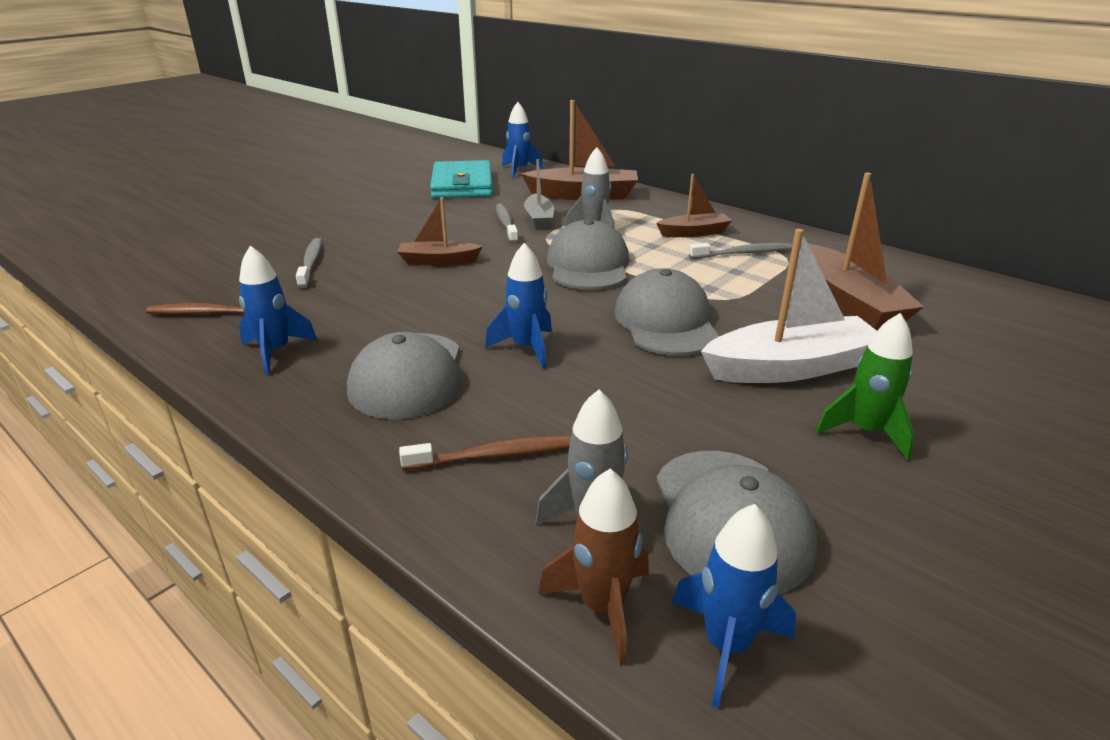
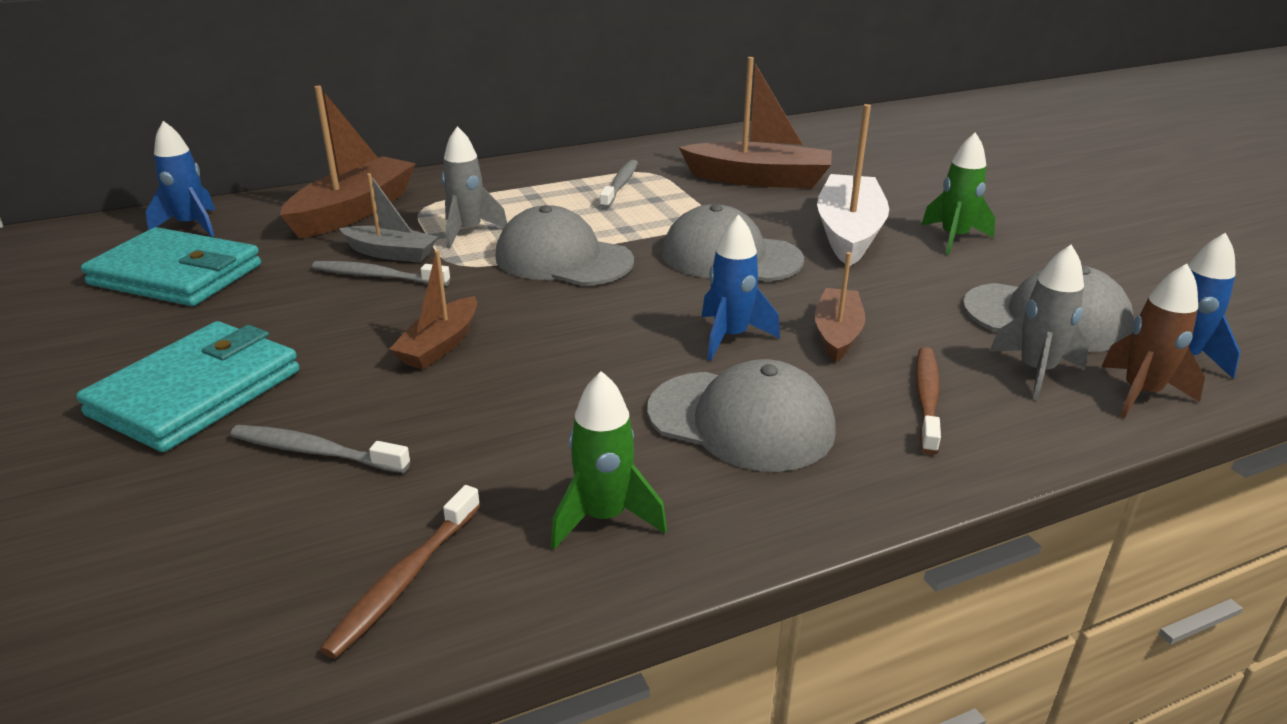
camera: 65 degrees left, 0 degrees up
blue rocket [239,246,317,375] -> green rocket [551,371,667,550]
brown boat [656,174,733,237] -> brown boat moved to [815,252,865,362]
none -> turquoise wallet [76,321,299,452]

